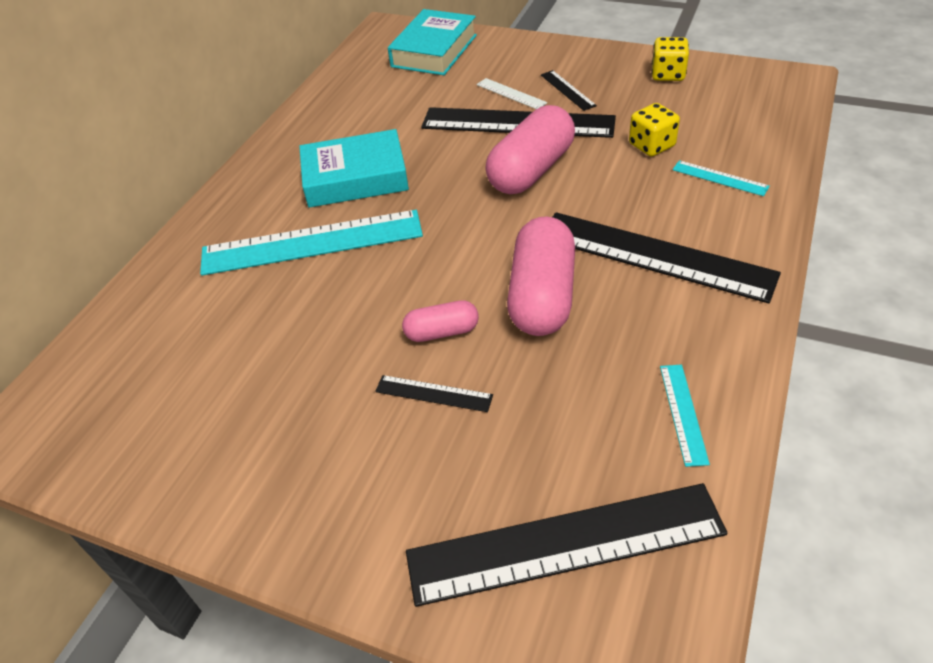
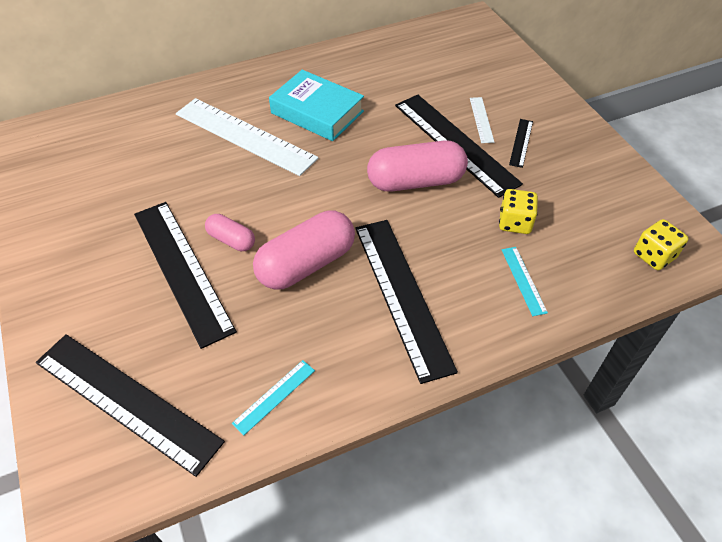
camera: 40 degrees right, 5 degrees up
turquoise ruler [200,210,423,276] -> white ruler [176,98,318,176]
black ruler [375,375,493,412] -> black ruler [134,202,237,349], size x2.28
turquoise book [388,9,477,75] -> none
yellow dice [652,37,689,81] -> yellow dice moved to [634,219,688,270]

